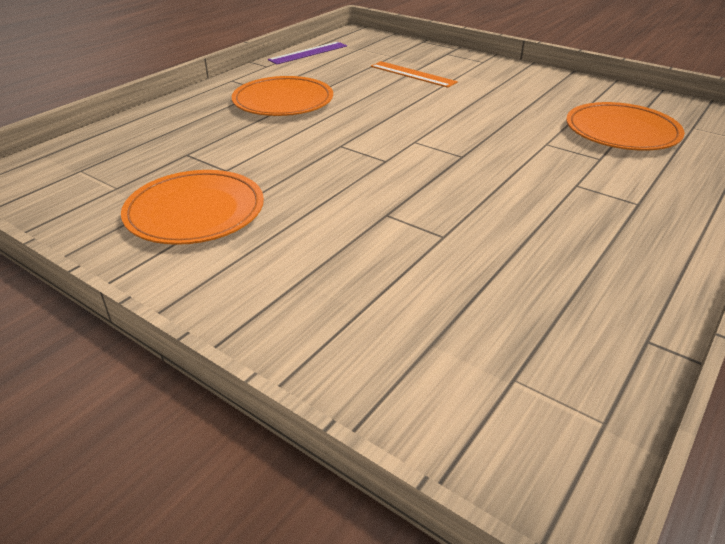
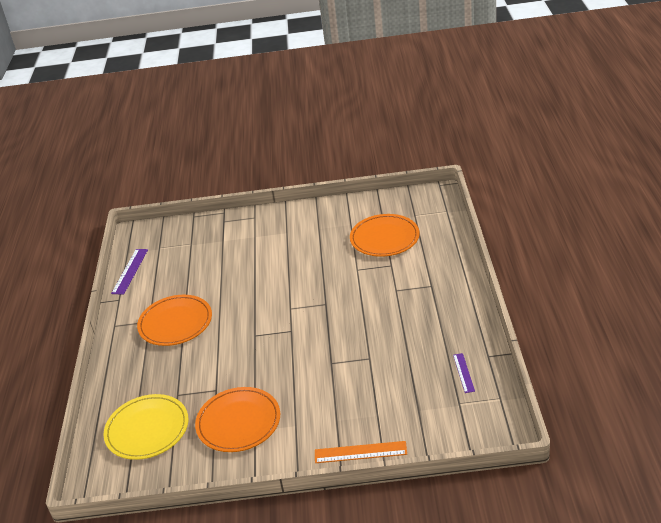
camera: 35 degrees left, 0 degrees up
orange ruler [371,61,458,88] -> orange ruler moved to [315,441,407,463]
none -> yellow plate [104,394,189,460]
none -> purple ruler [453,353,475,393]

